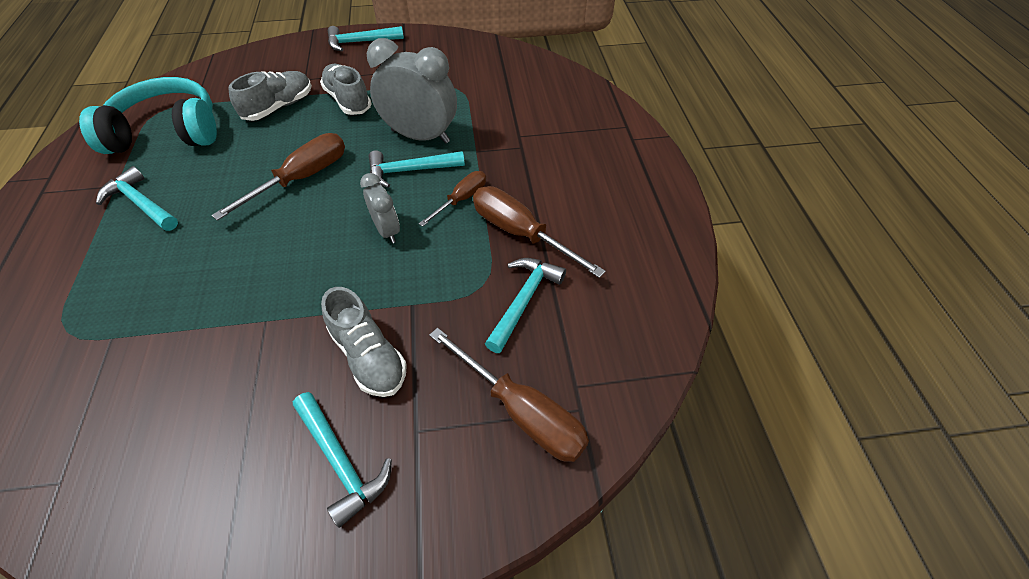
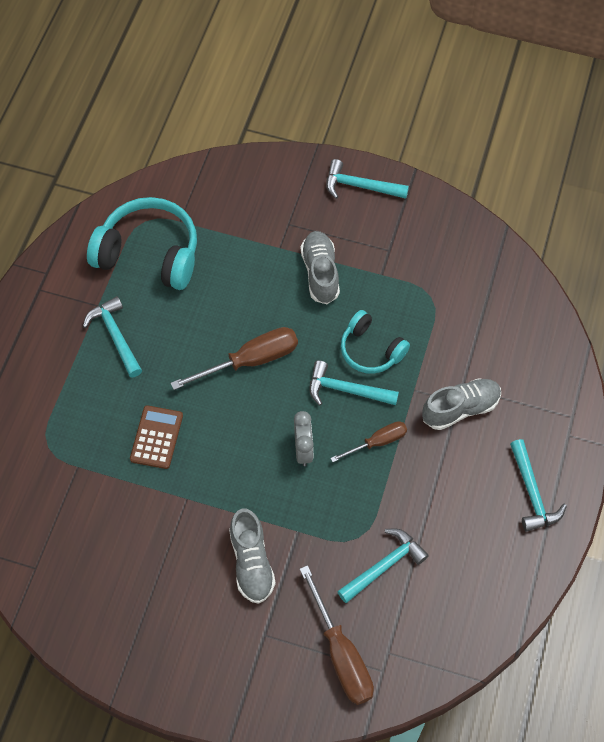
camera: 25 degrees right, 10 degrees up
grey shoe [228,71,312,121] -> grey shoe moved to [422,378,501,430]
turquoise hammer [293,392,392,528] -> turquoise hammer moved to [510,439,567,532]
grey clock [367,38,457,144] -> turquoise headphones [341,310,410,374]
brown screwdriver [473,186,606,278] -> none
none -> brown calculator [130,405,183,469]

